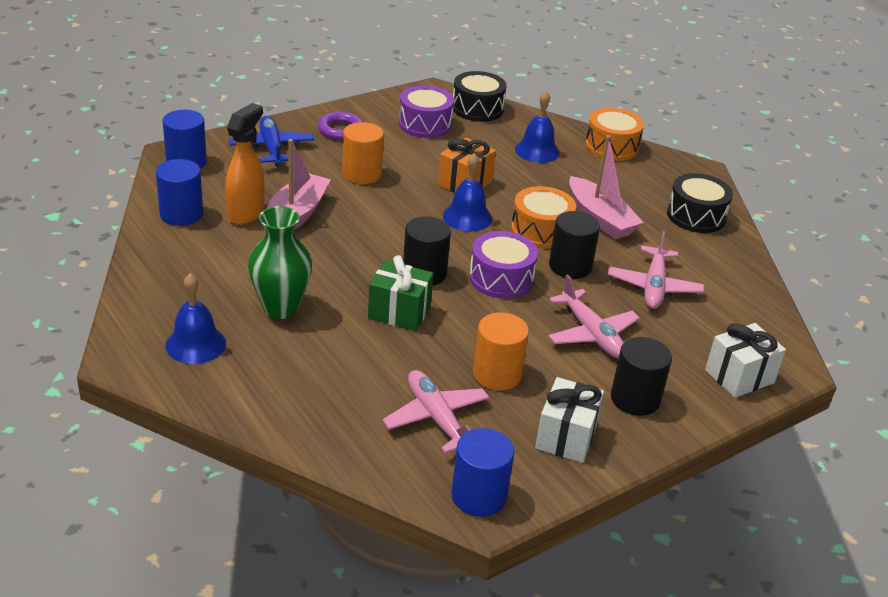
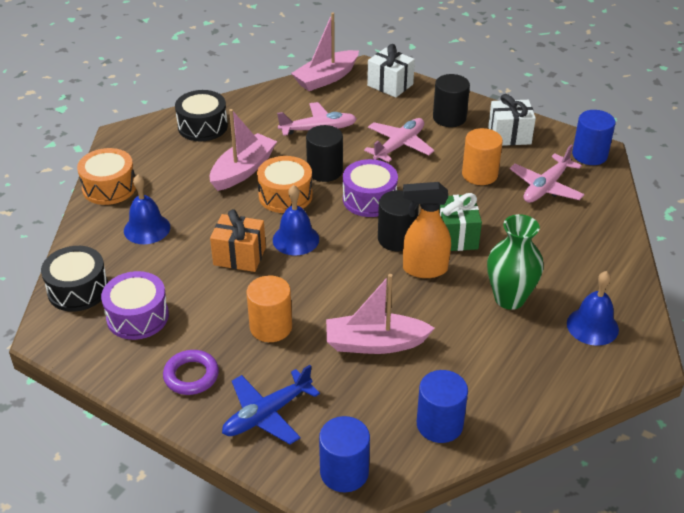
camera: 110 degrees left, 5 degrees up
orange spray bottle [225,103,265,225] -> orange spray bottle moved to [403,182,451,278]
none -> pink boat [291,12,359,91]

